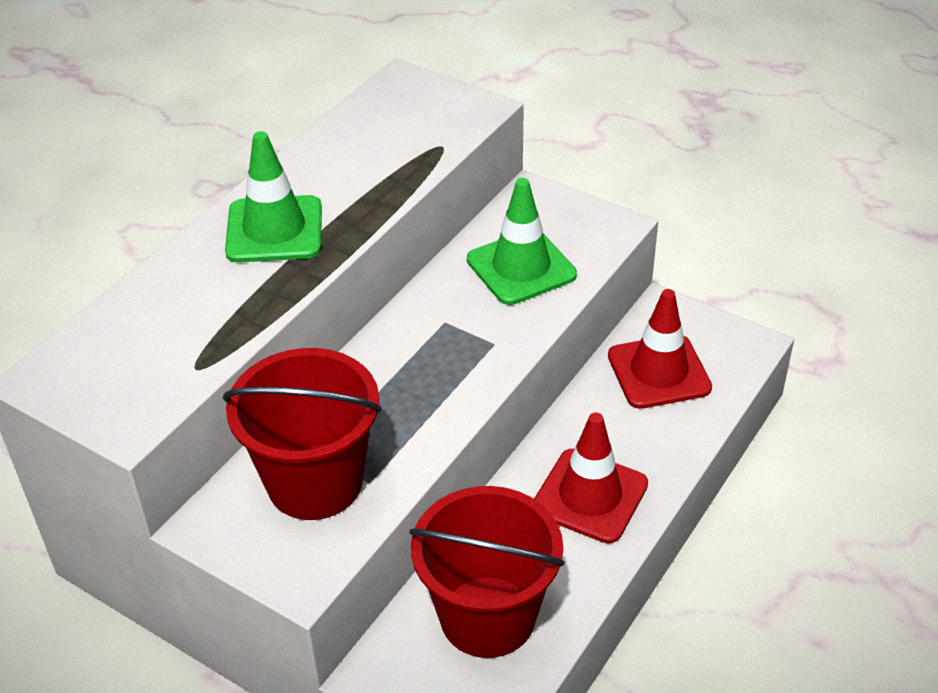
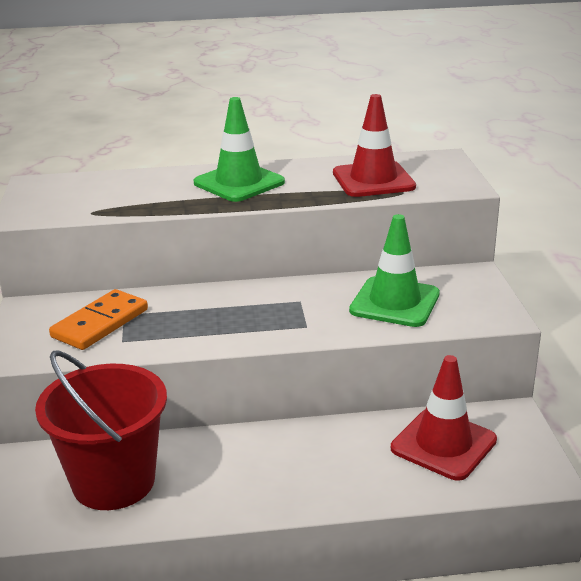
camera: 50 degrees right, 15 degrees down
red bucket [223,348,382,520] -> orange domino [49,289,148,350]
red traffic cone [534,412,648,543] -> red traffic cone moved to [333,94,416,197]

